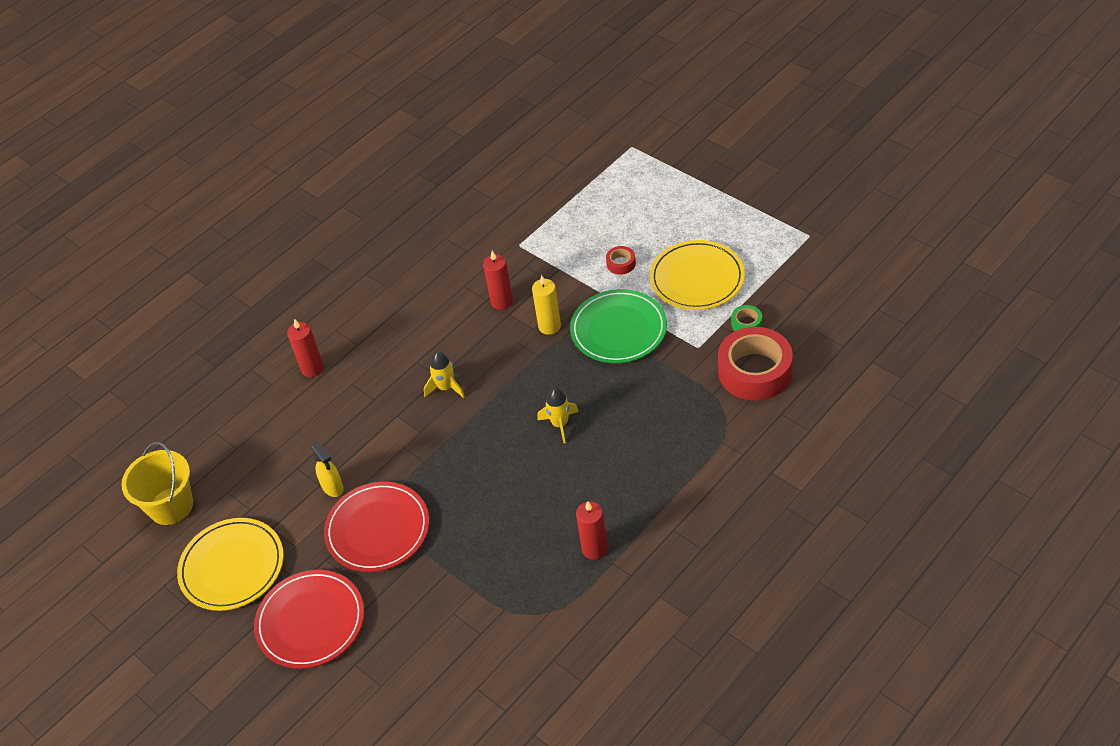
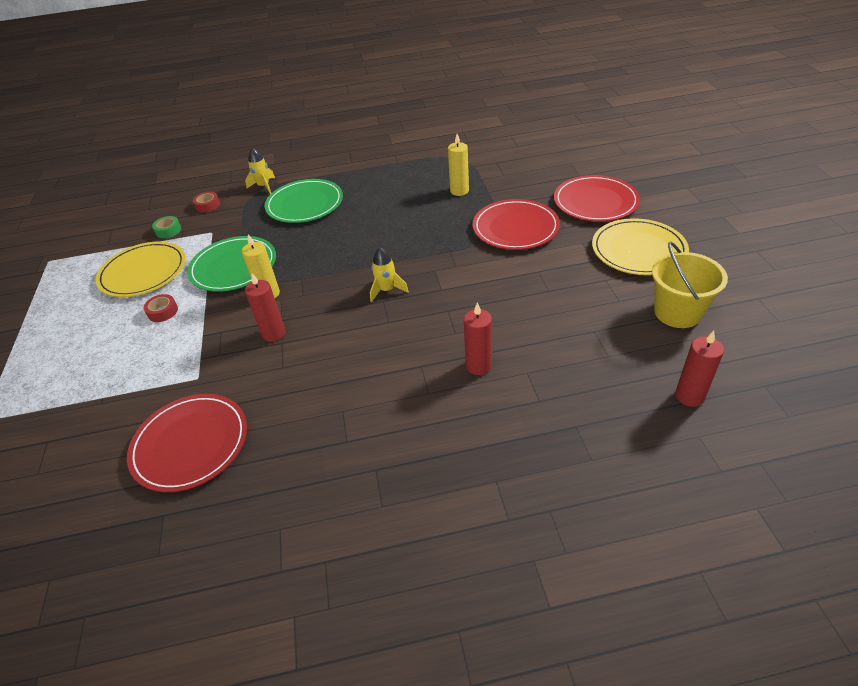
camera: 145 degrees left, 5 degrees down
yellow spray bottle [310,441,344,497] -> none
yellow rocket [537,388,579,443] -> yellow rocket moved to [245,148,275,194]
red candle [576,501,608,560] -> red candle moved to [675,331,724,407]
red tape [718,327,793,401] -> red tape [193,192,220,213], size x0.43
none -> red plate [127,394,247,492]
none -> green plate [265,179,343,223]
none -> yellow candle [448,134,469,196]

